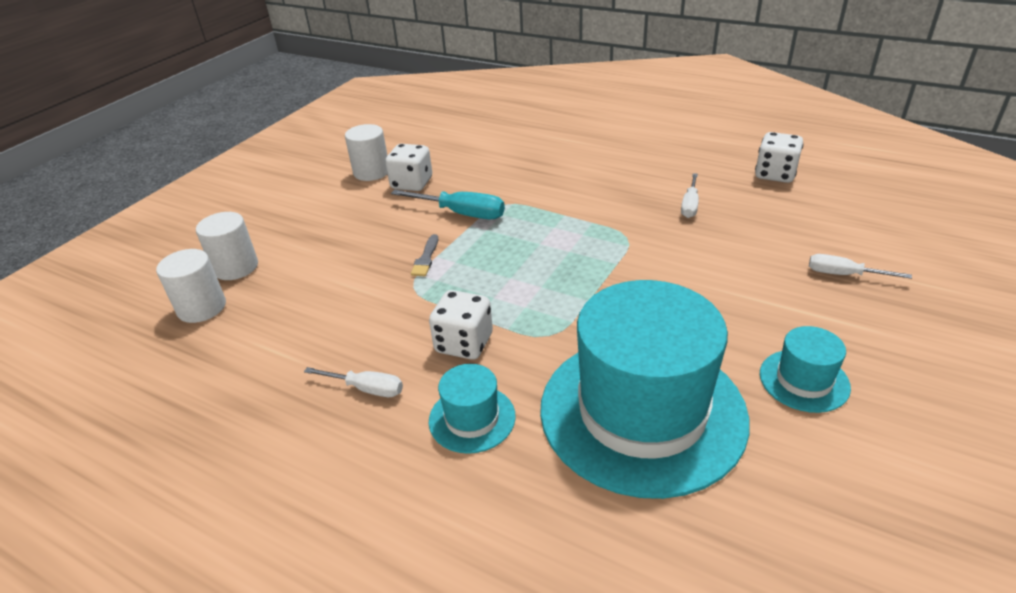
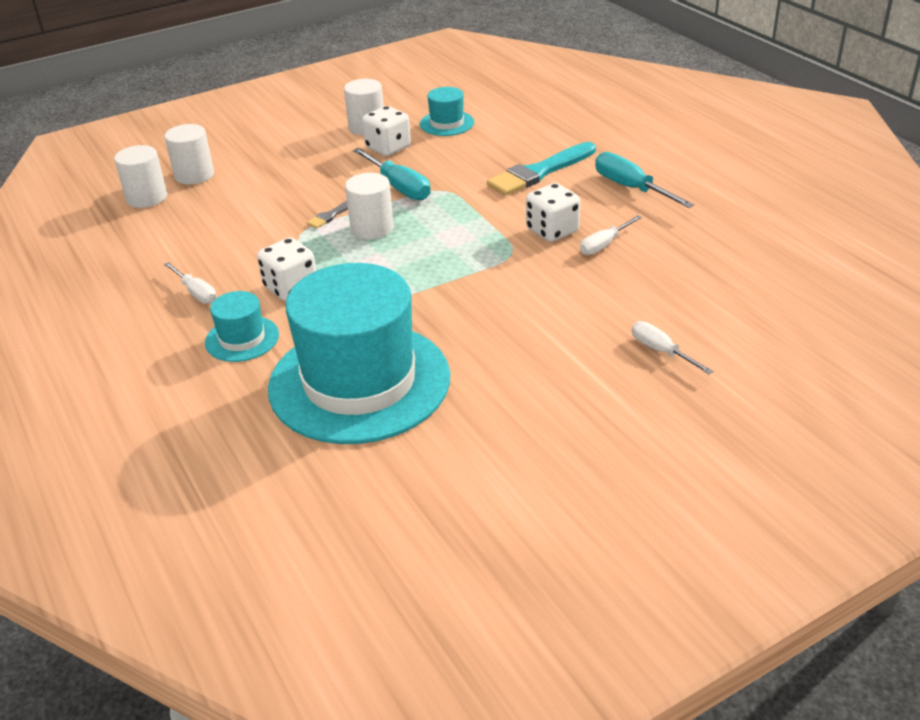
camera: 30 degrees right, 0 degrees up
white dice [755,132,803,183] -> white dice moved to [526,183,580,242]
turquoise hat [760,326,851,413] -> turquoise hat moved to [420,87,474,136]
none -> white cylinder [345,173,394,239]
none -> turquoise brush [487,142,596,196]
none -> turquoise screwdriver [595,152,694,208]

